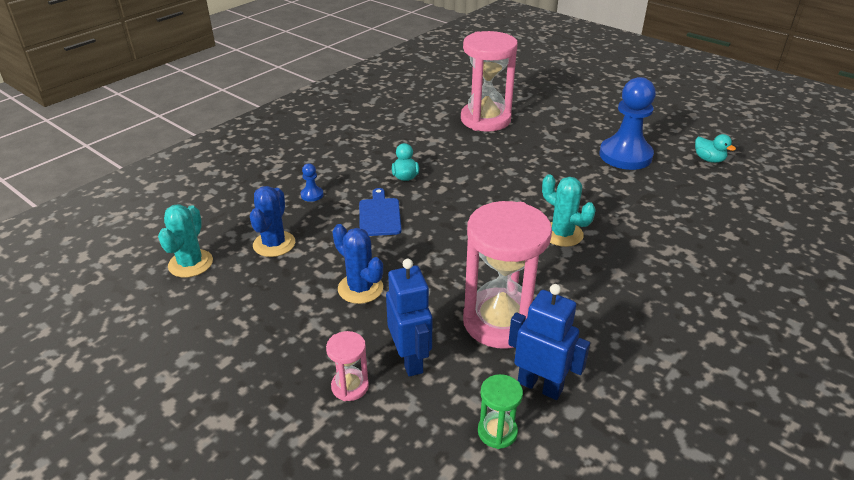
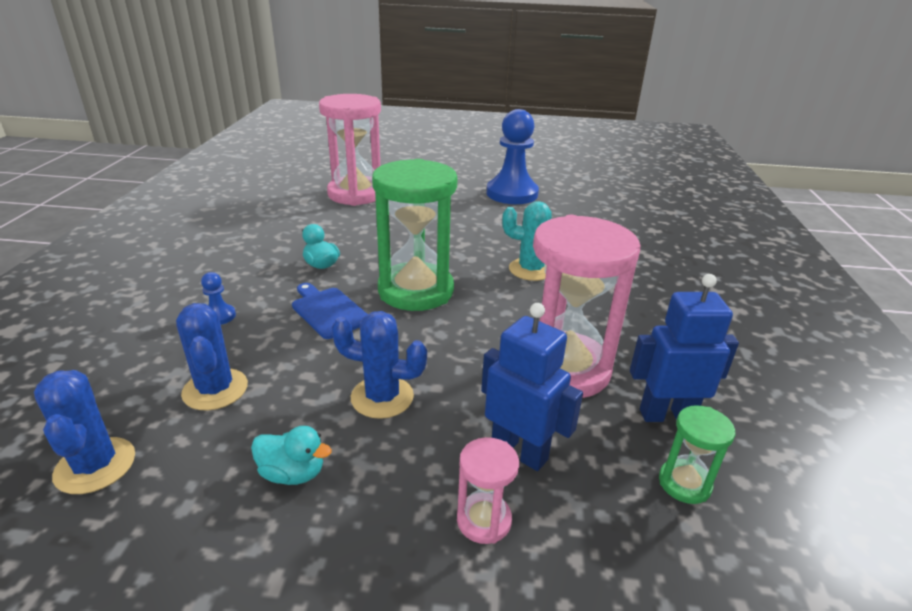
camera: 35 degrees left, 5 degrees down
turquoise cactus [158,204,213,278] -> blue cactus [34,370,135,494]
turquoise duck [695,134,736,163] -> turquoise duck moved to [251,426,332,485]
none -> green hourglass [372,159,458,311]

